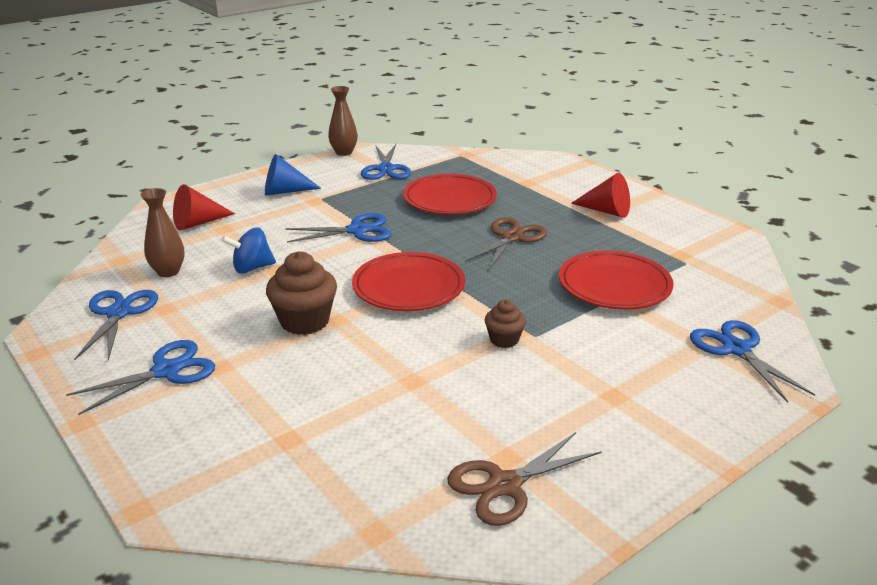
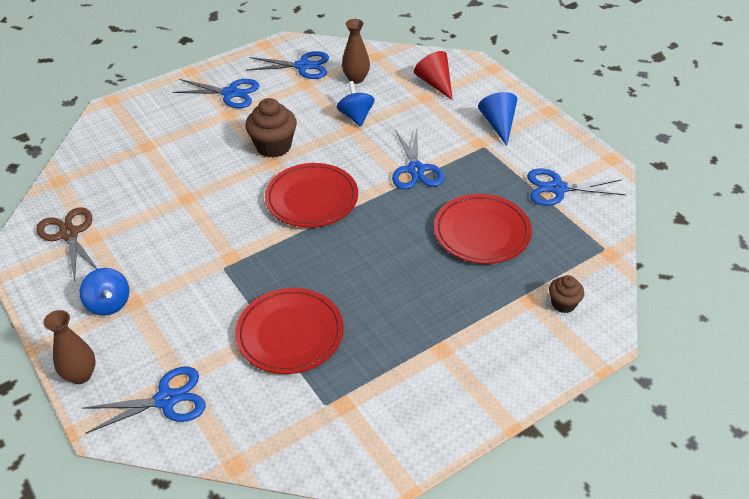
camera: 95 degrees right, 15 degrees up
blue scissors [66,340,215,415] -> blue scissors turned 45 degrees counterclockwise [172,79,260,108]
brown vase [328,86,358,156] -> brown vase moved to [43,310,96,384]
brown scissors [465,217,547,270] -> none
brown cupcake [485,299,526,348] -> brown cupcake moved to [549,275,584,313]
red cone [571,173,630,218] -> none
none -> blue spinning top [80,268,129,316]

